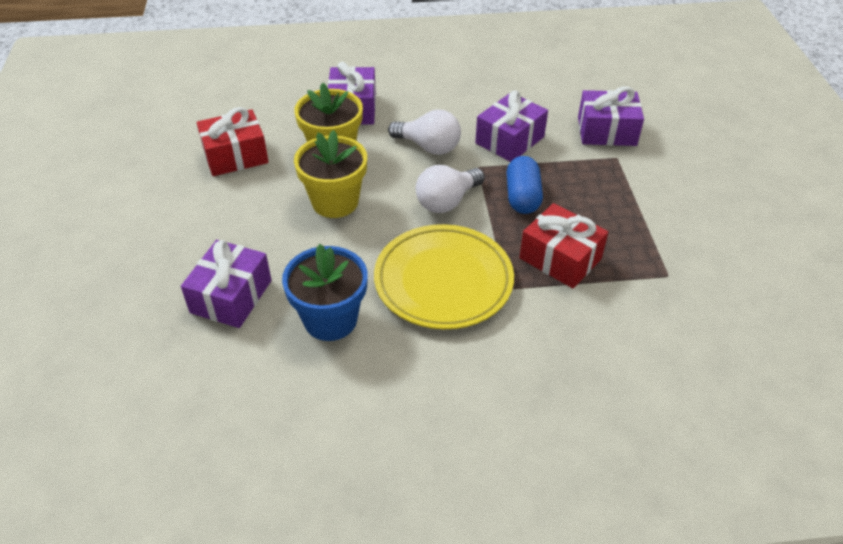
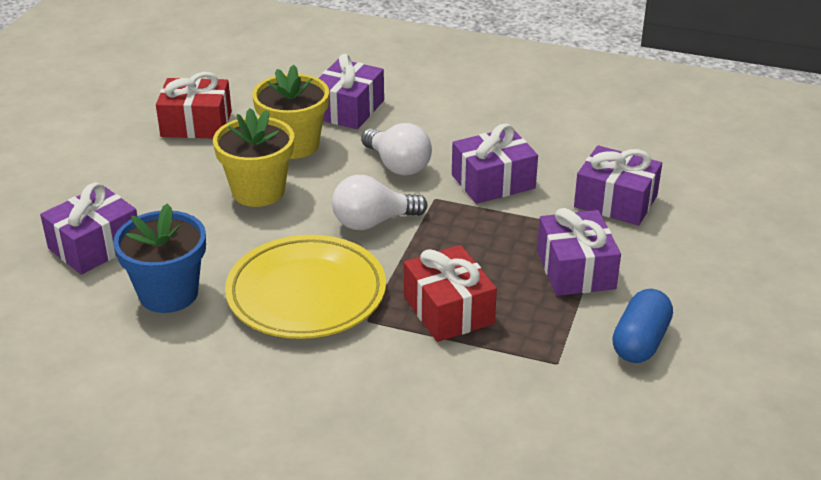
camera: 25 degrees right, 10 degrees down
blue capsule [506,156,543,214] -> blue capsule moved to [612,289,673,363]
none -> purple gift [537,208,621,296]

